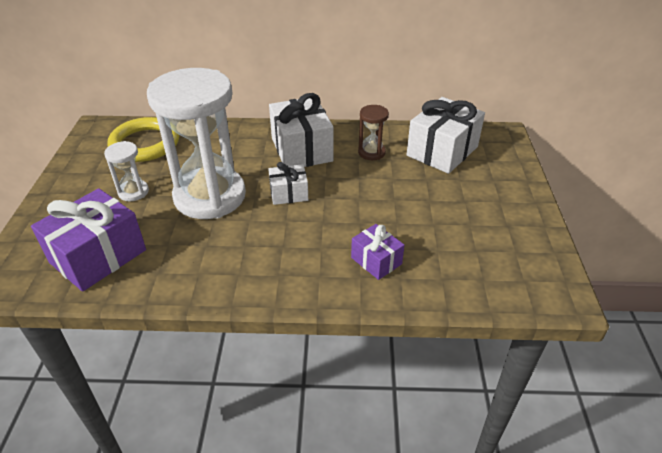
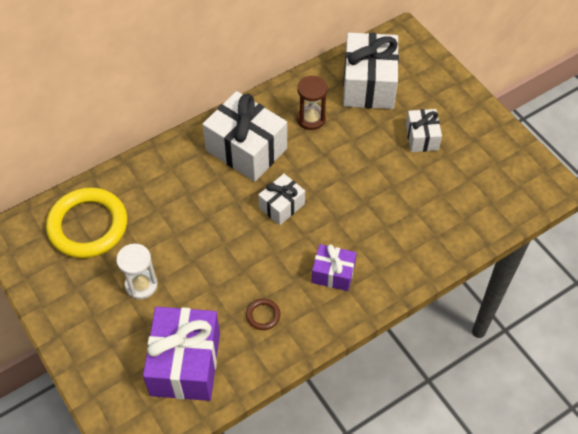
camera: 35 degrees left, 15 degrees up
white hourglass [147,68,246,219] -> none
purple gift [351,224,404,280] -> purple gift moved to [312,244,356,291]
none -> brown ring [246,299,280,330]
none -> white gift [406,109,442,152]

